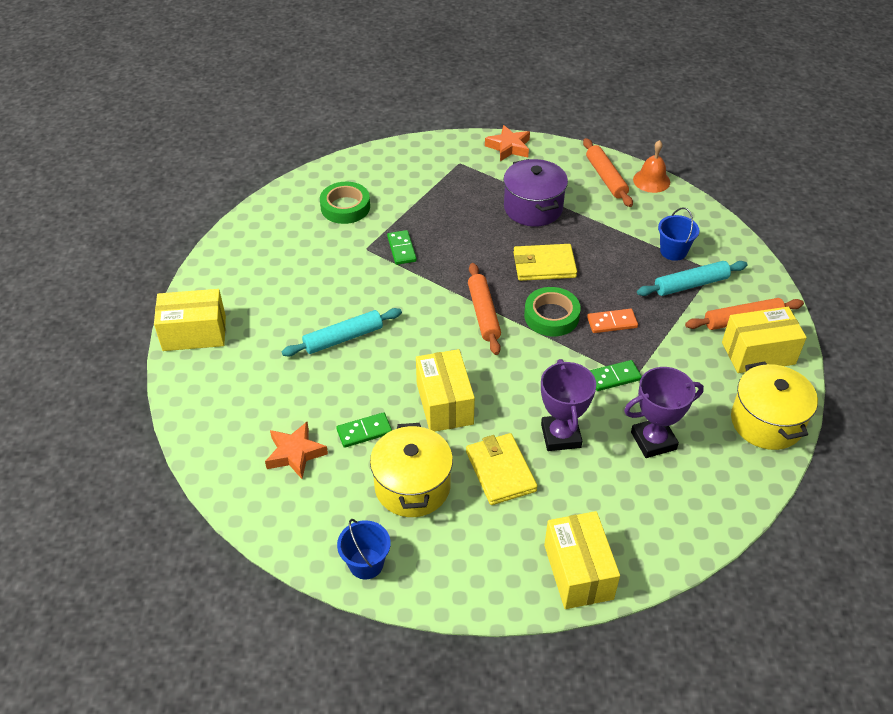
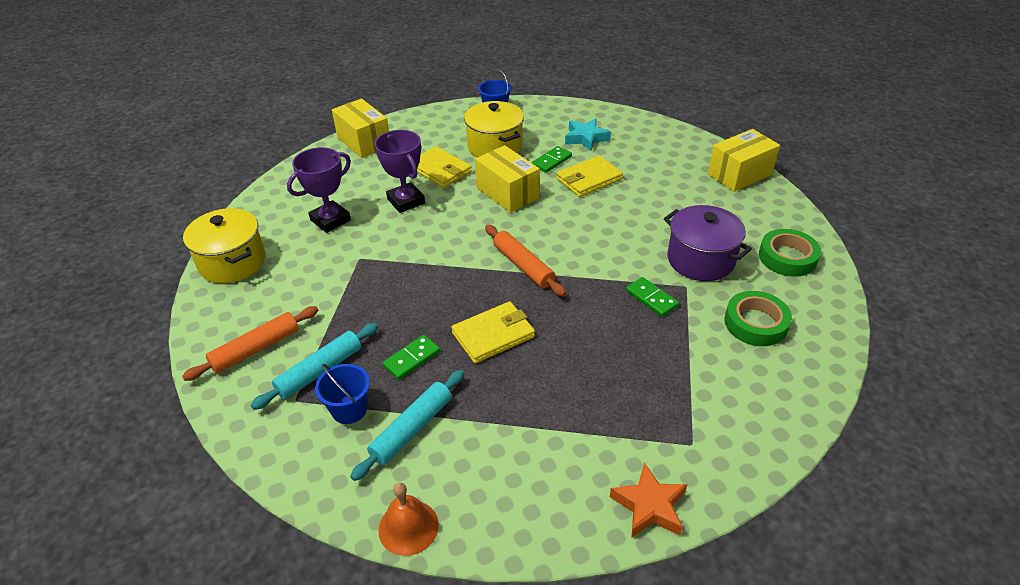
camera: 155 degrees right, 5 degrees down
orange star [265,422,328,479] -> turquoise star [565,118,611,151]
turquoise rolling pin [282,308,402,356] -> turquoise rolling pin moved to [350,370,464,481]
purple pot [503,159,568,227] -> purple pot moved to [664,205,752,281]
green tape [524,287,581,336] -> green tape moved to [759,229,821,277]
orange rolling pin [583,138,633,207] -> none
orange domino [587,309,638,333] -> none
green domino [589,360,642,391] -> green domino moved to [382,335,440,380]
yellow box [722,307,807,373] -> none
none -> yellow wallet [556,155,623,197]

